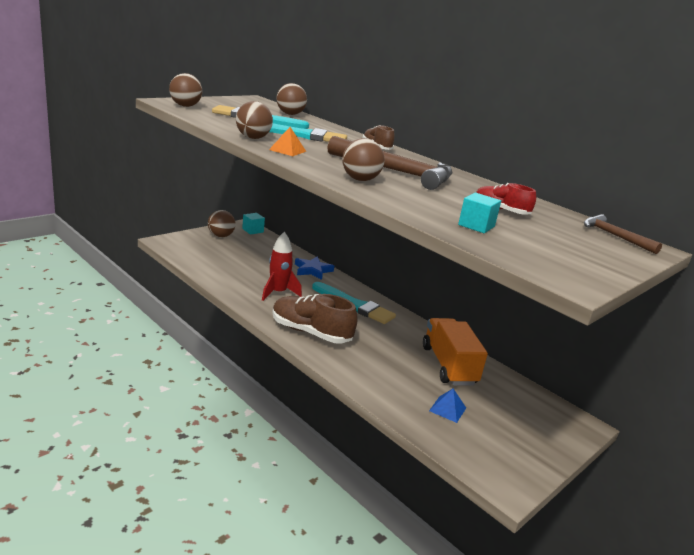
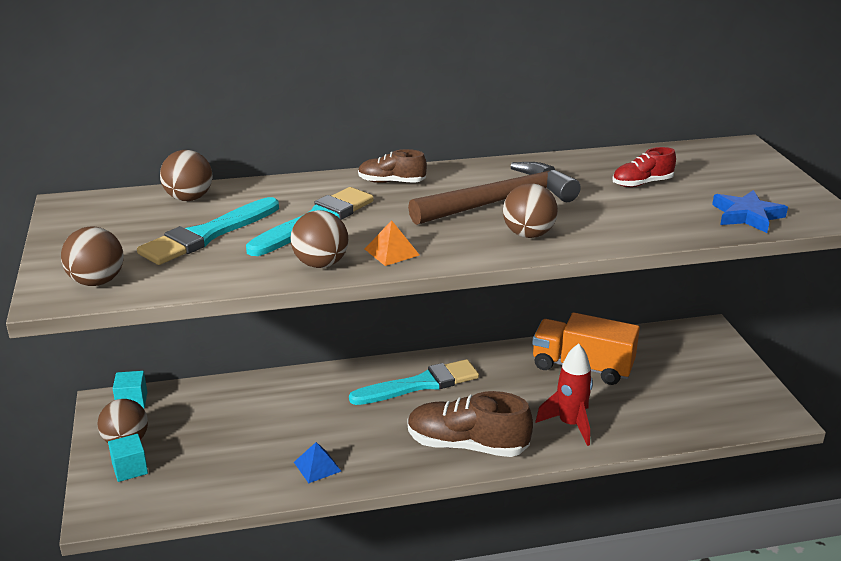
camera: 55 degrees left, 5 degrees up
red rocket [262,232,302,301] -> red rocket moved to [535,344,593,446]
brown shoe [272,294,358,344] -> brown shoe turned 45 degrees clockwise [408,391,533,457]
blue star [295,256,334,280] -> blue star moved to [712,190,788,233]
blue pyramid [429,388,466,423] -> blue pyramid moved to [294,442,341,483]
turquoise cube [458,193,501,233] -> turquoise cube moved to [108,434,148,482]
brown hammer [584,214,662,254] -> none

